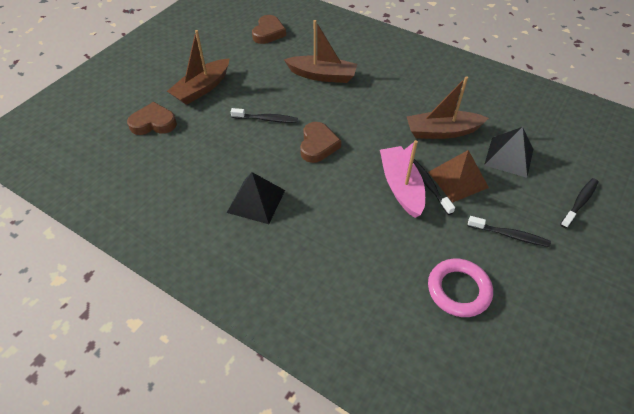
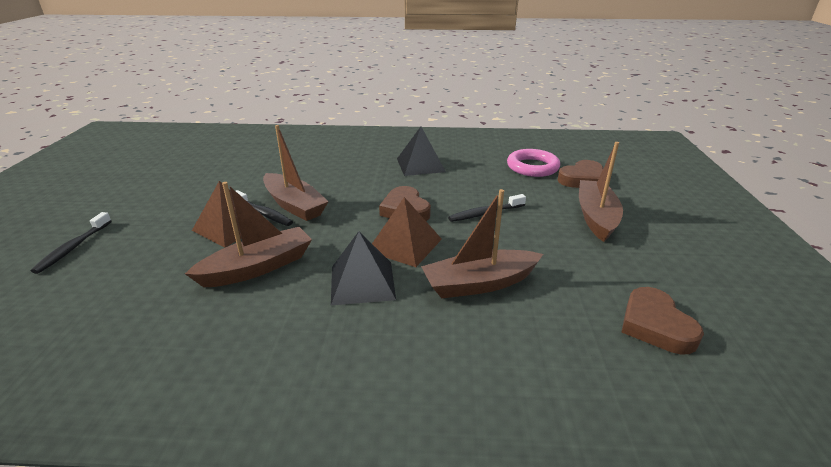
camera: 150 degrees right, 20 degrees down
pink boat [380,140,425,218] -> brown boat [263,125,329,221]
pink ring [428,259,493,317] -> pink ring moved to [507,149,560,177]
black toothbrush [468,216,551,247] -> none
black pyramid [484,127,533,178] -> black pyramid moved to [331,231,396,305]
none -> brown pyramid [372,197,442,267]

